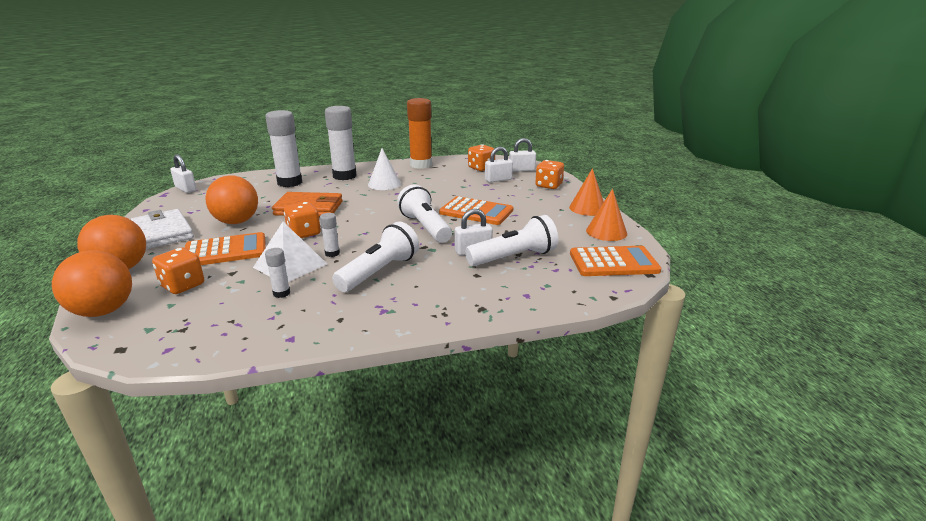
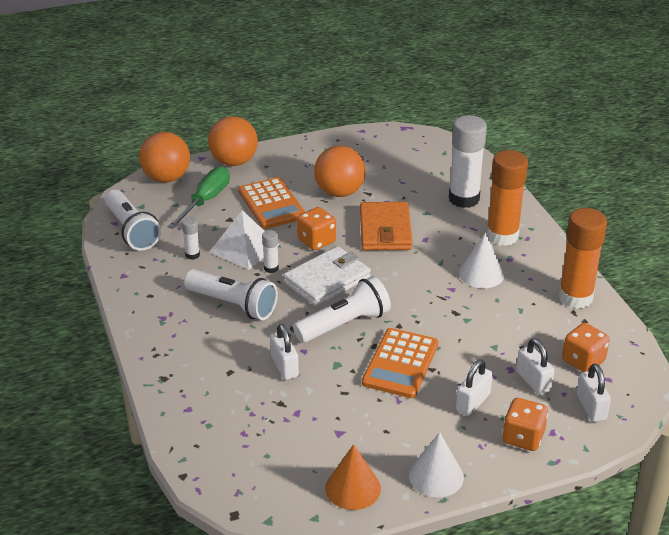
camera: 85 degrees right, 10 degrees up
white wallet [130,209,194,249] -> white wallet moved to [283,246,371,306]
orange dice [152,248,204,294] -> green screwdriver [167,166,230,229]
white padlock [170,155,197,193] -> white padlock moved to [456,360,493,416]
white glue stick [325,106,357,180] -> orange glue stick [486,150,528,246]
white flashlight [465,215,558,266] -> white flashlight moved to [105,190,161,251]
orange cone [569,168,604,216] -> white cone [409,432,464,498]
orange calculator [570,246,661,276] -> none

